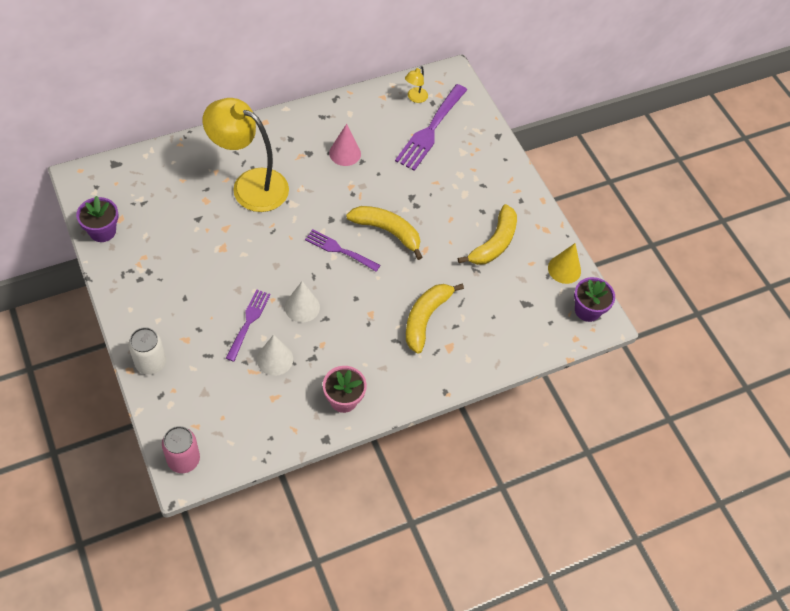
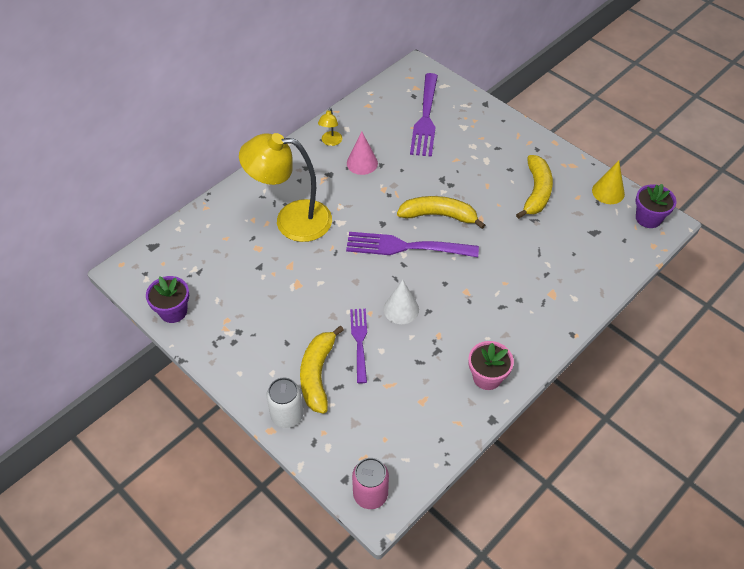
camera: 15 degrees left, 5 degrees down
white cone [257,335,293,376] -> none
purple fork [305,229,380,272] -> purple fork [346,232,479,257], size x1.63
yellow lamp [405,66,428,103] -> yellow lamp moved to [318,107,342,146]
yellow banana [406,284,464,354] -> yellow banana moved to [300,326,344,414]

